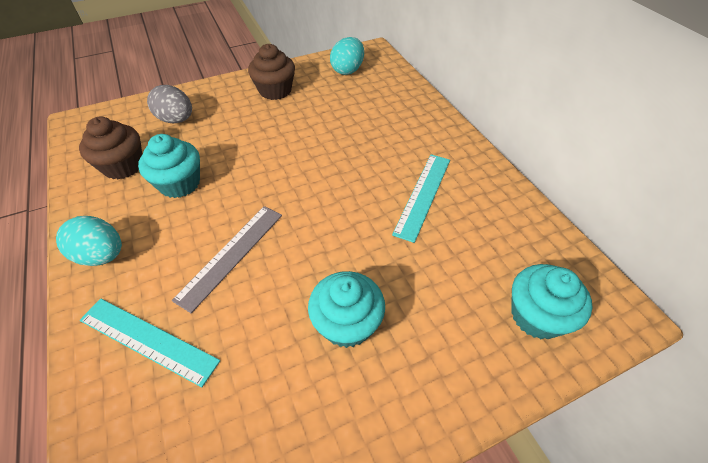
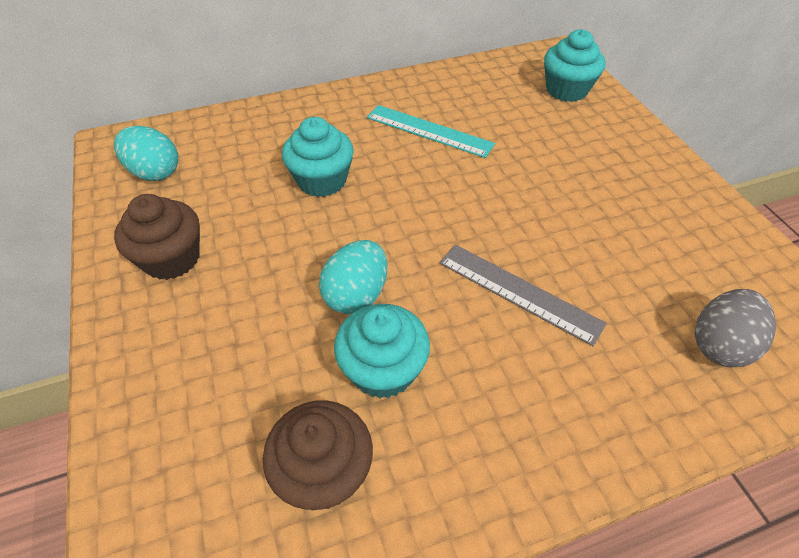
camera: 85 degrees left, 0 degrees up
turquoise egg [56,216,122,266] -> turquoise egg moved to [319,240,387,314]
turquoise ruler [80,298,220,387] -> none
grey egg [147,85,192,123] -> grey egg moved to [695,289,776,367]
turquoise cupcake [308,271,385,348] -> turquoise cupcake moved to [282,117,354,197]

